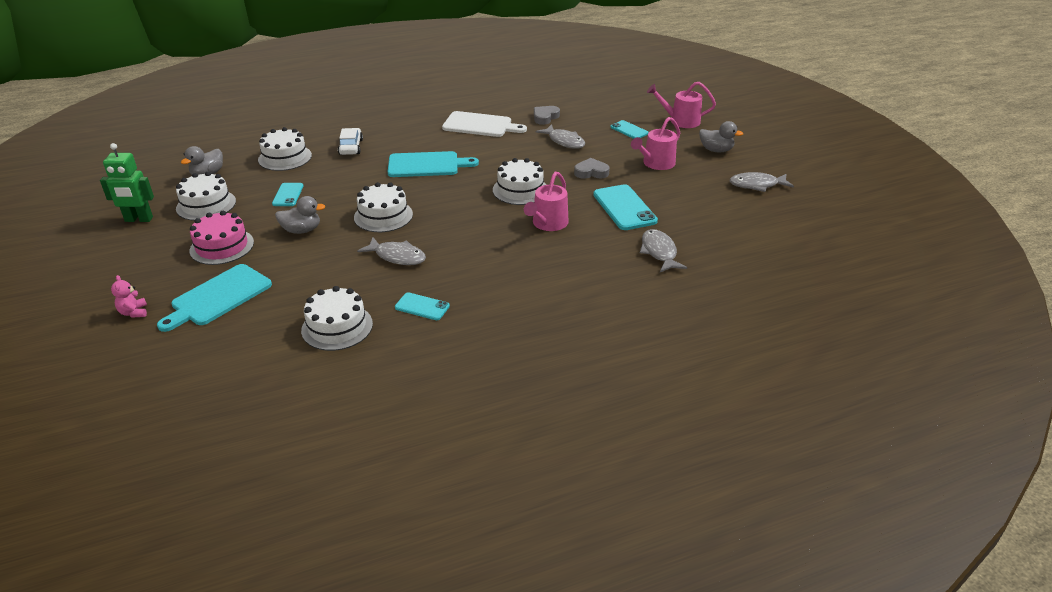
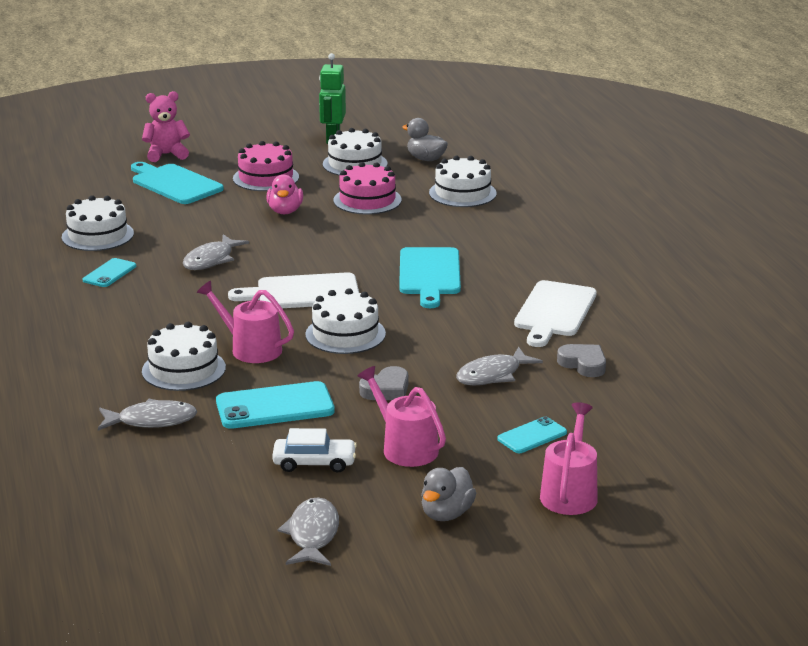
camera: 95 degrees right, 10 degrees down
pink teddy bear [111,275,147,318] -> pink teddy bear [142,91,190,162], size x1.63
turquoise phone [272,183,304,206] -> pink cake [334,162,402,214]
grey duck [275,196,326,234] -> pink duck [267,175,303,214]
white car [338,128,363,155] -> white car moved to [272,428,357,472]
white cake [354,182,413,232] -> white cake moved to [142,322,226,391]
grey heart [574,158,610,179] -> grey heart turned 45 degrees clockwise [359,366,408,400]
none -> white cutting board [228,272,359,308]

